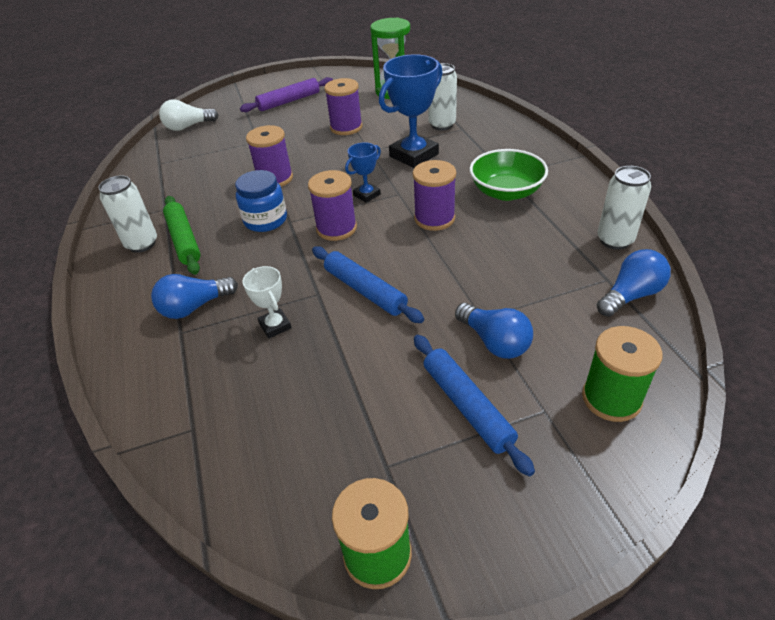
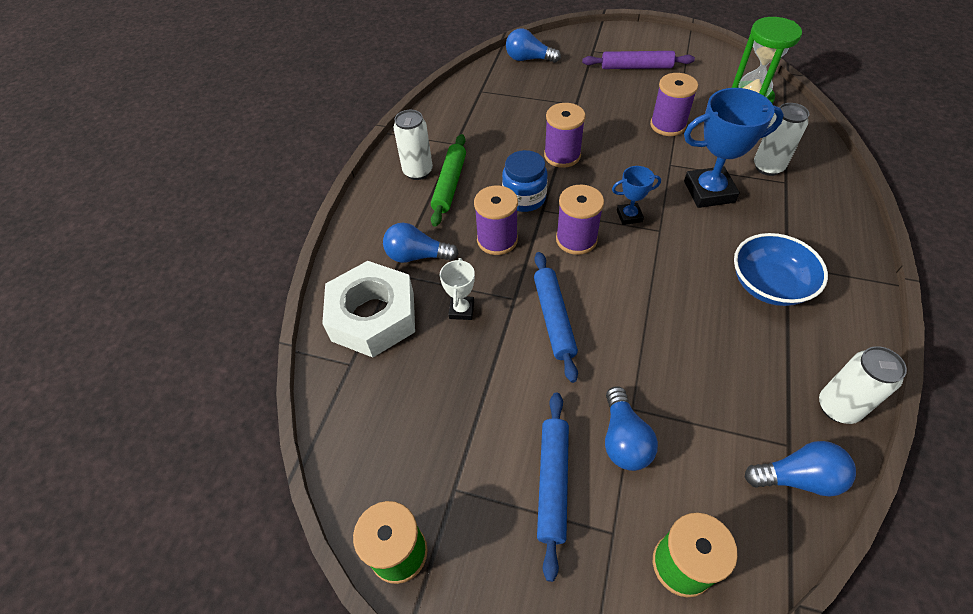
camera: 35 degrees right, 10 degrees up
white light bulb [159,99,218,131] -> blue light bulb [506,28,561,63]
purple spool [413,160,456,231] -> purple spool moved to [474,185,518,255]
green bowl [470,149,548,201] -> blue bowl [734,233,828,306]
none -> white nut [322,261,415,358]

